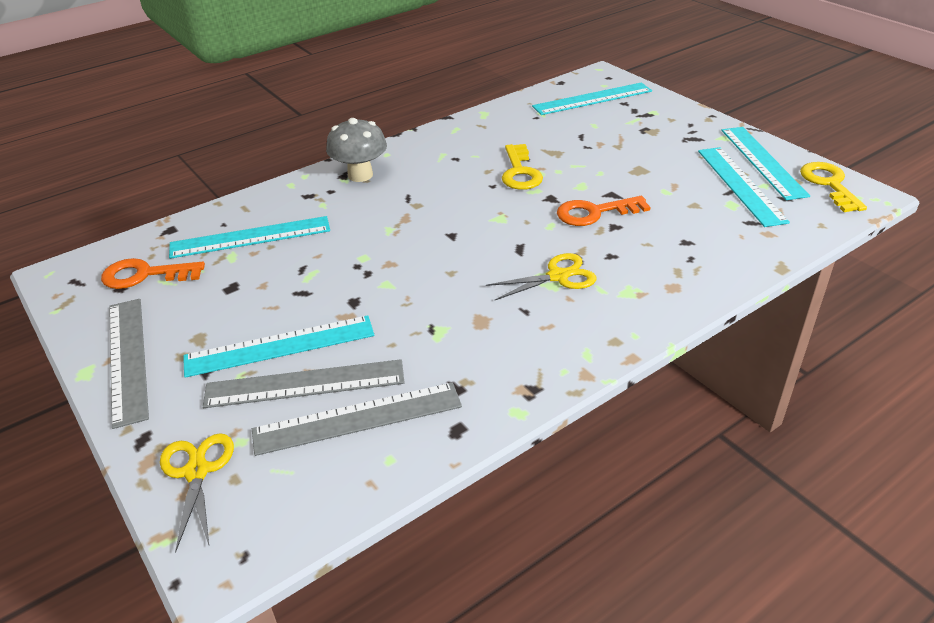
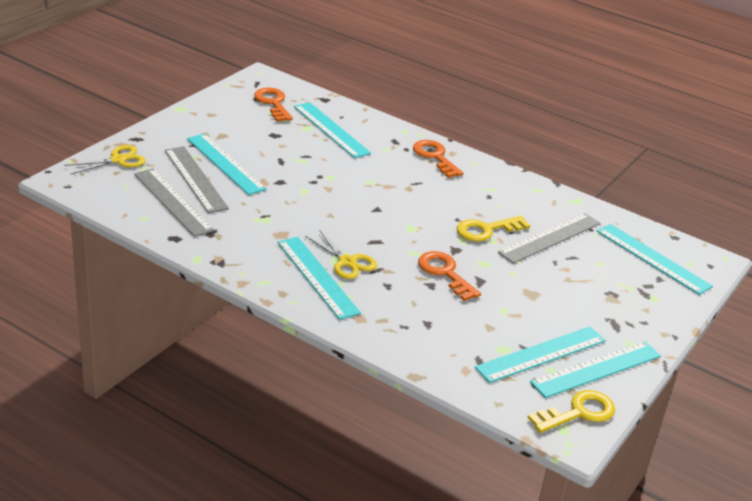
camera: 65 degrees right, 5 degrees down
grey ruler [109,299,149,429] -> grey ruler moved to [498,213,600,264]
grey mushroom [326,118,387,182] -> orange key [413,140,463,178]
none -> turquoise ruler [277,237,361,320]

